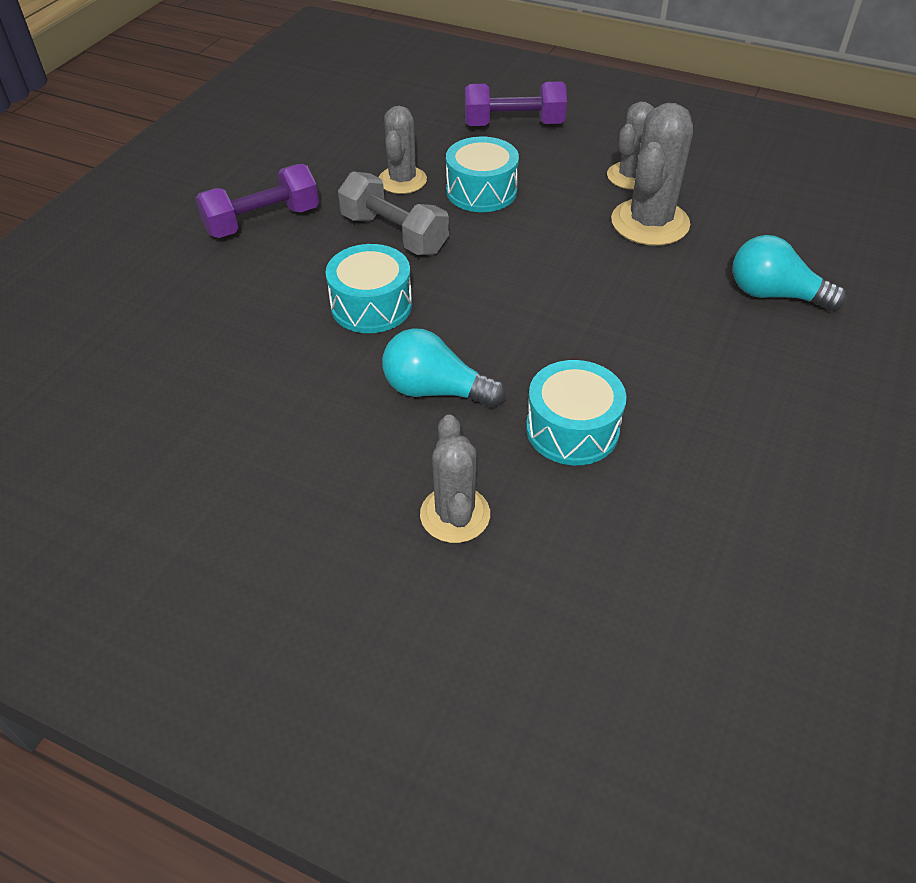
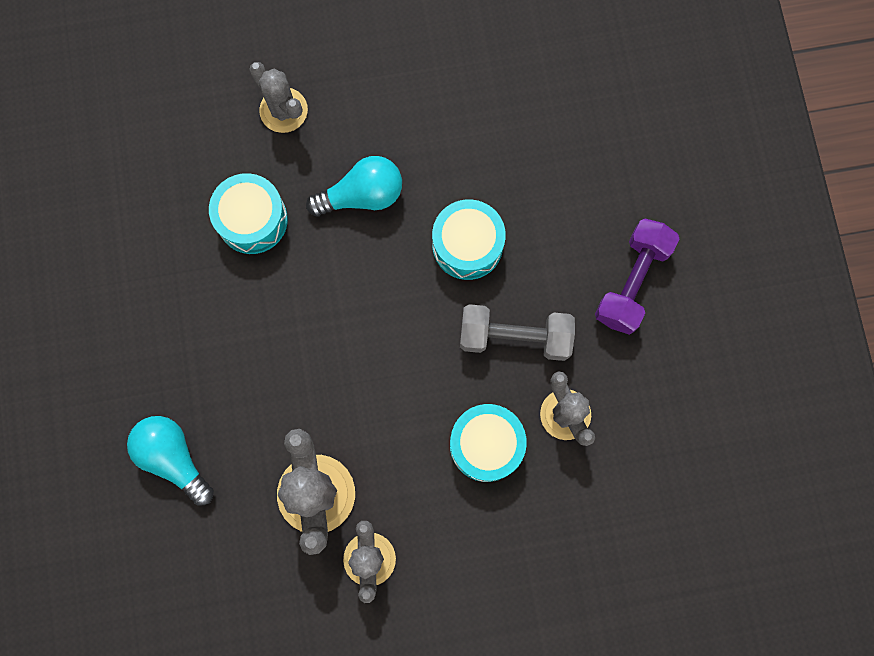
camera: 145 degrees right, 30 degrees up
purple dumbbell [465,81,567,126] -> none
turquoise light bulb [732,235,847,311] -> turquoise light bulb turned 120 degrees counterclockwise [127,416,214,506]

